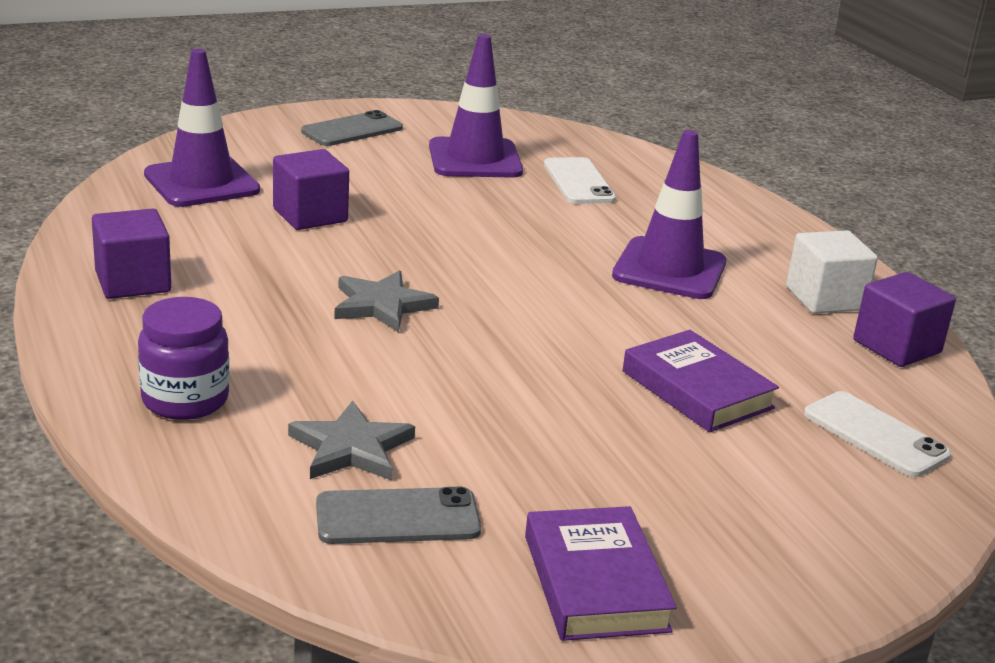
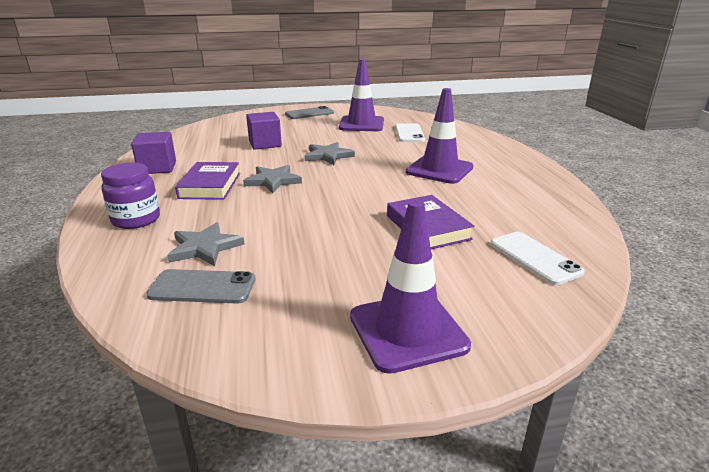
camera: 15 degrees right, 0 degrees up
purple traffic cone [144,49,260,207] -> purple traffic cone moved to [350,200,471,374]
purple book [525,506,677,641] -> purple book moved to [175,162,240,200]
white cube [786,230,878,314] -> none
purple cube [853,272,956,367] -> none
none -> grey star [305,142,355,165]

